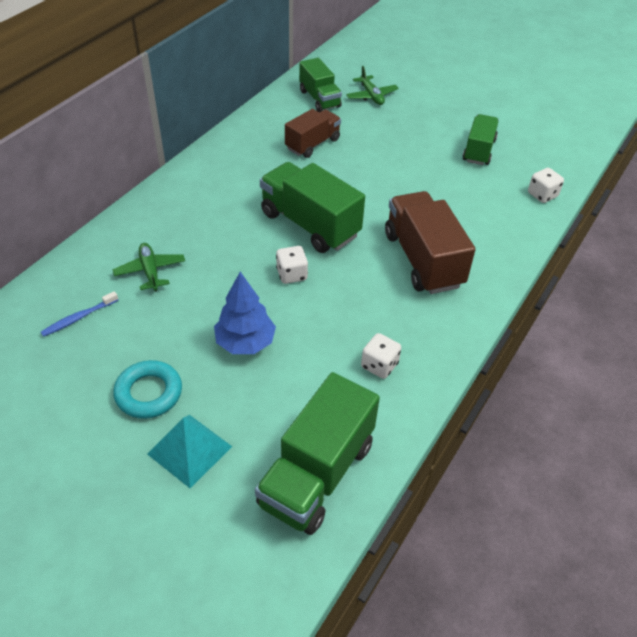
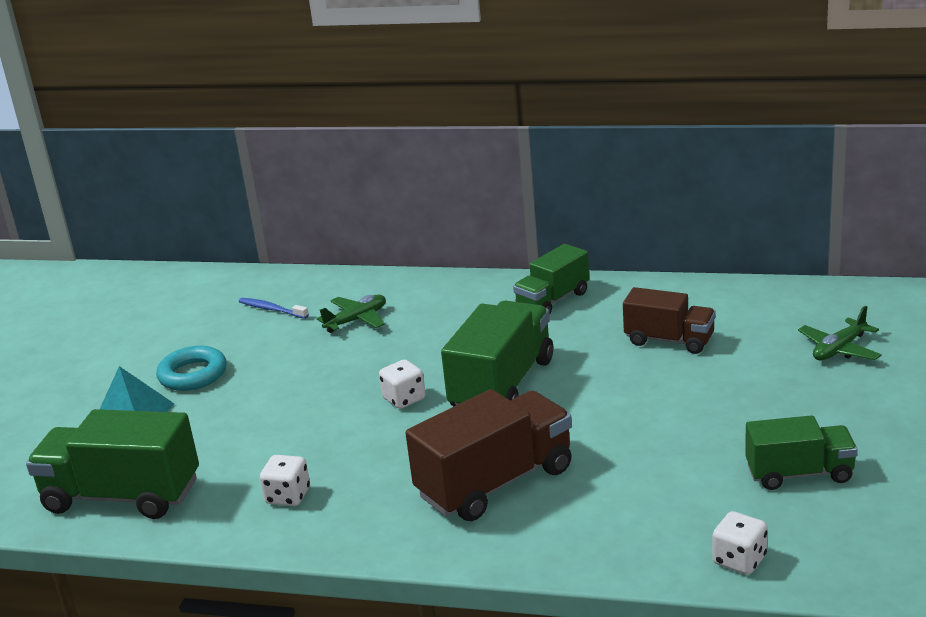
camera: 75 degrees right, 20 degrees down
blue tree [214,272,276,354] -> none
green truck [299,58,342,112] -> green truck moved to [513,244,589,314]

